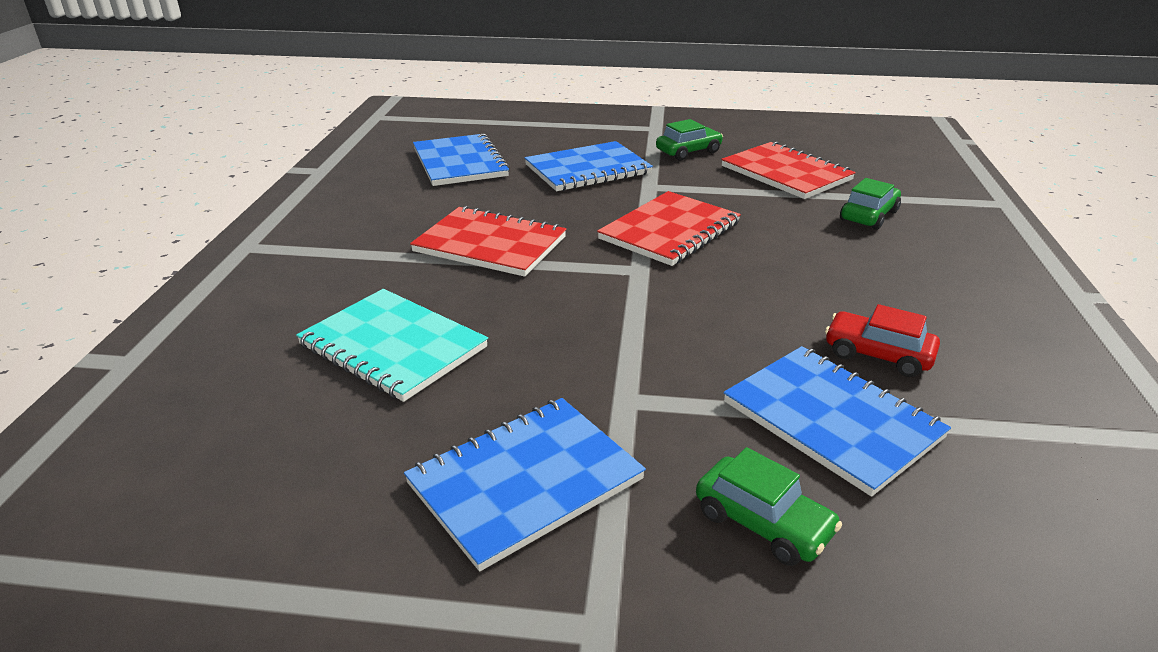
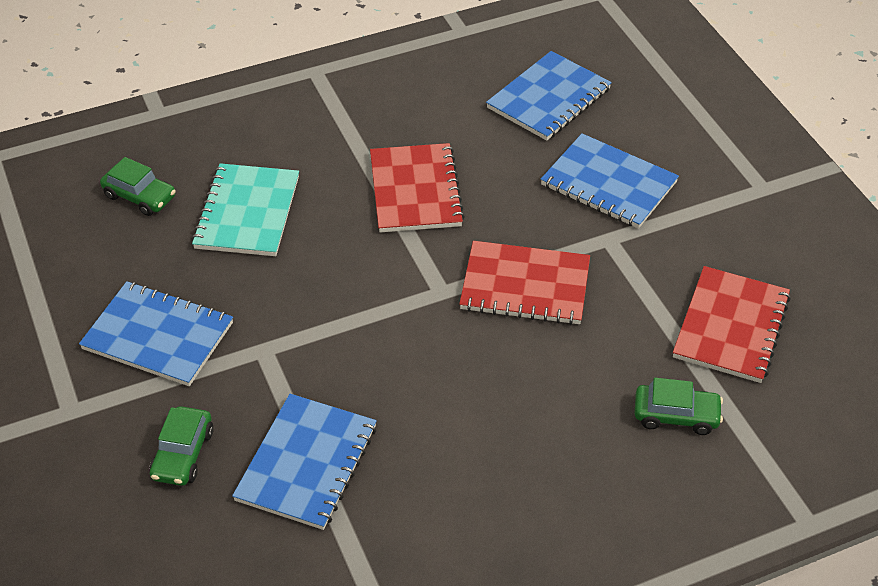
camera: 60 degrees right, 15 degrees up
green car [656,119,723,161] -> green car moved to [100,157,176,216]
red car [825,304,940,377] -> none

